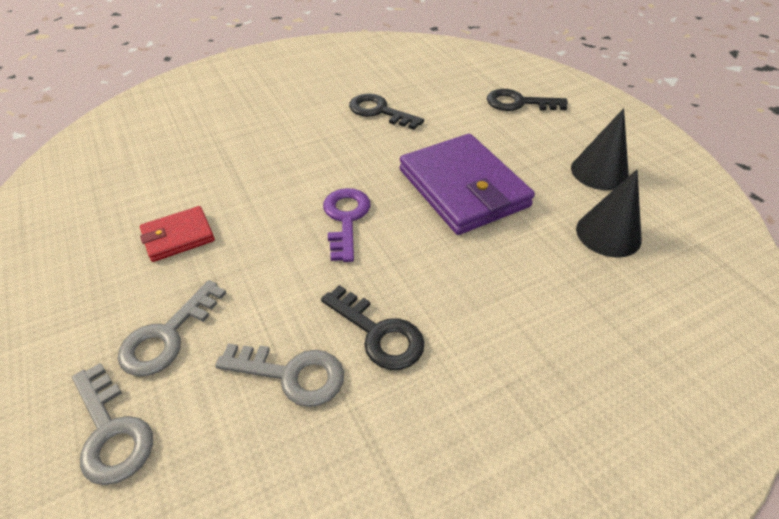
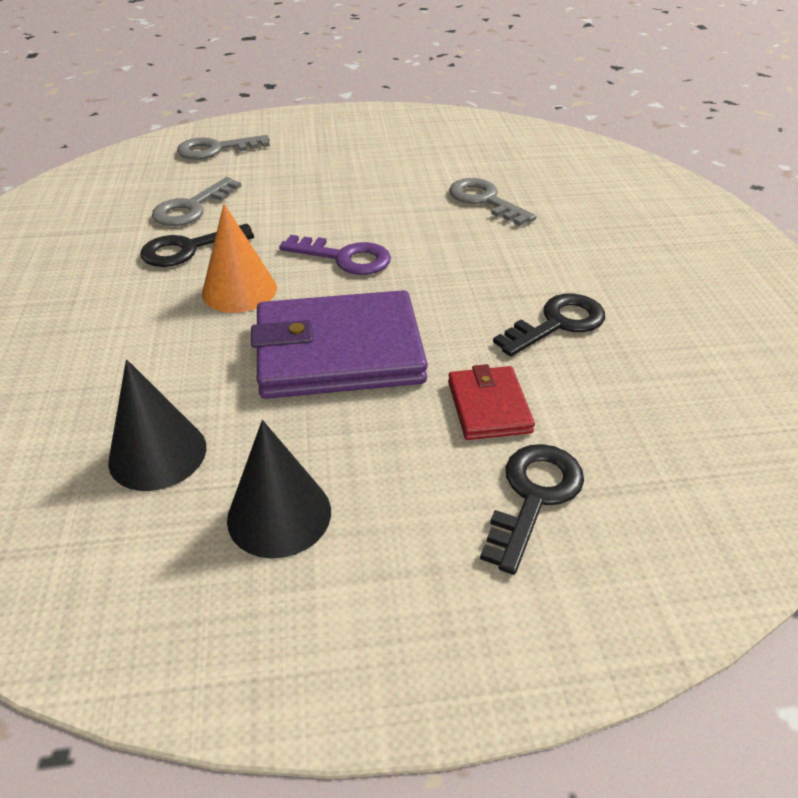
camera: 110 degrees right, 5 degrees down
grey key [118,280,226,376] -> grey key moved to [449,178,537,226]
red wallet [140,206,215,262] -> red wallet moved to [448,364,535,440]
none -> orange cone [202,204,277,313]

